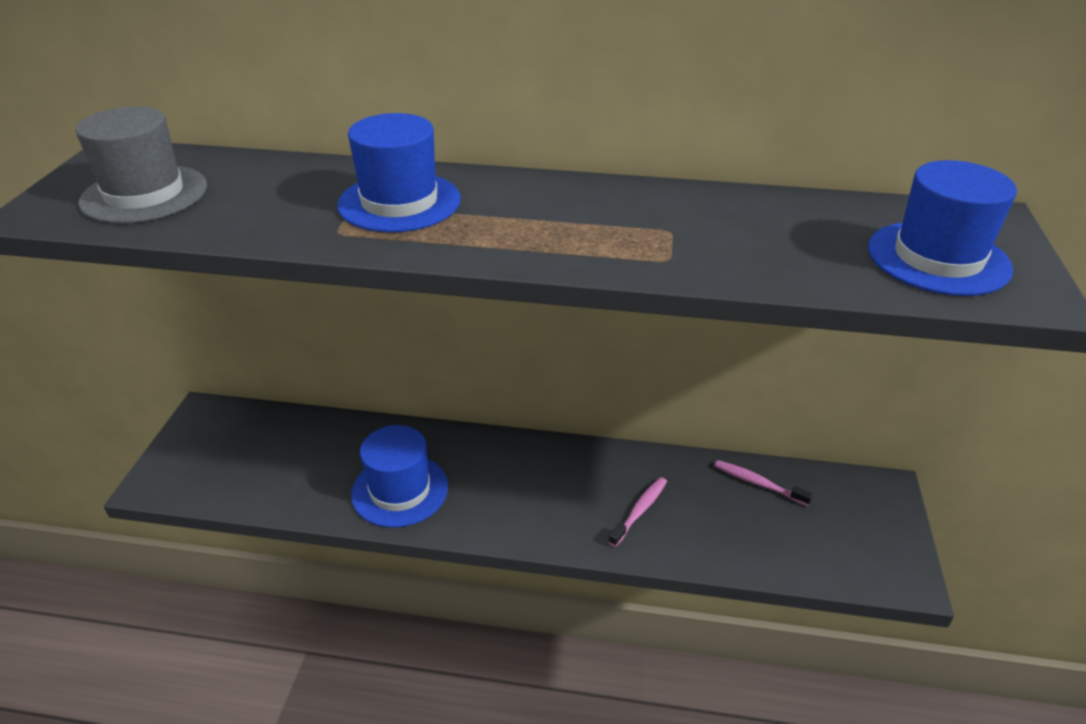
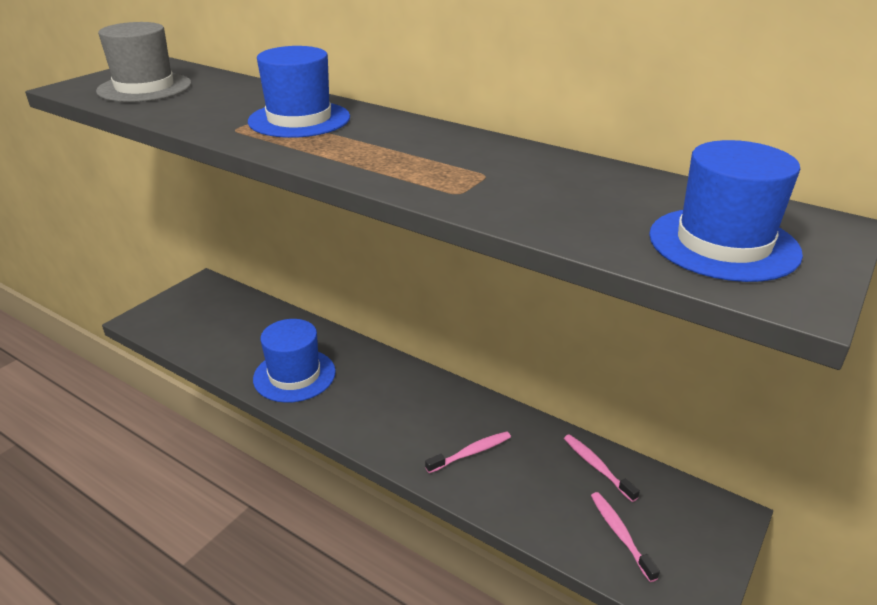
camera: 25 degrees right, 5 degrees down
none -> pink toothbrush [591,492,660,582]

